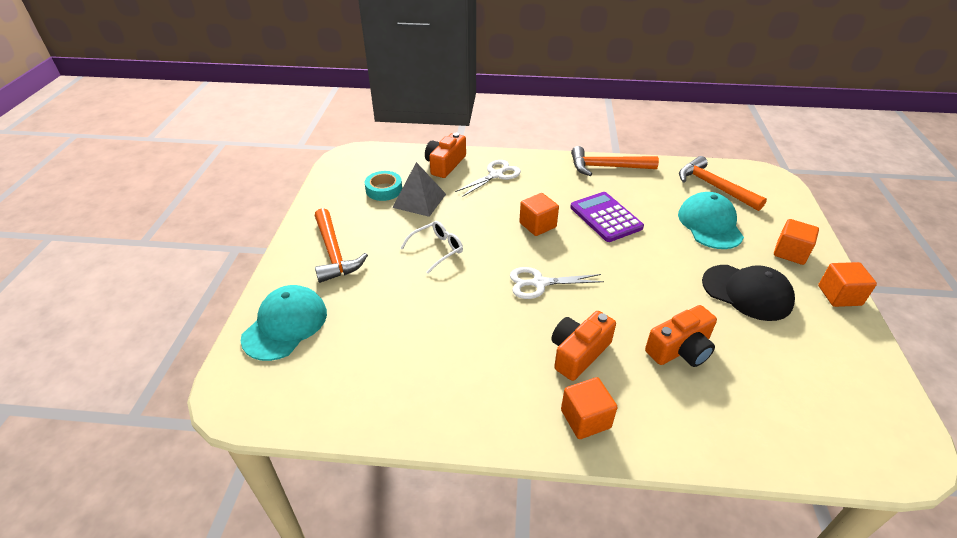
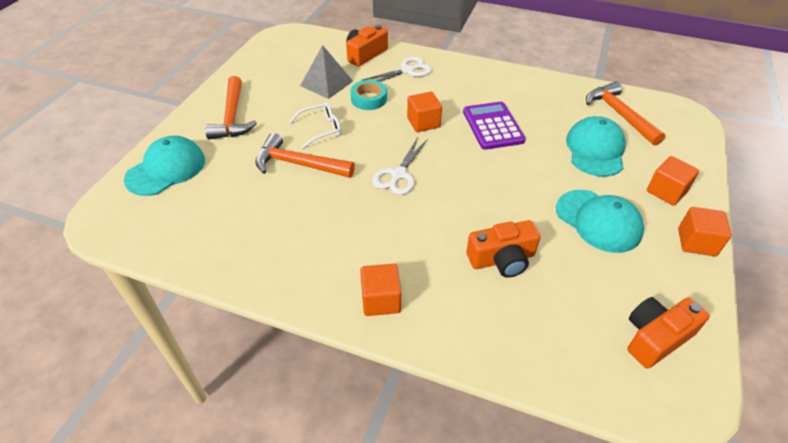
camera: 15 degrees right, 5 degrees up
turquoise tape [365,171,402,201] -> turquoise tape moved to [351,80,387,110]
white scissors [510,267,604,299] -> white scissors turned 75 degrees counterclockwise [372,137,428,195]
orange camera [552,311,616,381] -> orange camera moved to [627,297,710,369]
orange hammer [571,146,659,176] -> orange hammer moved to [255,133,355,178]
black cap [702,265,795,321] -> turquoise cap [556,190,644,253]

